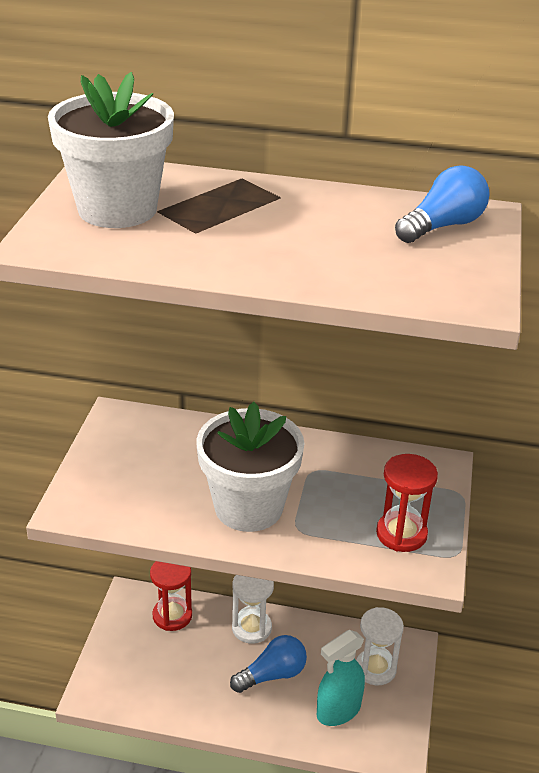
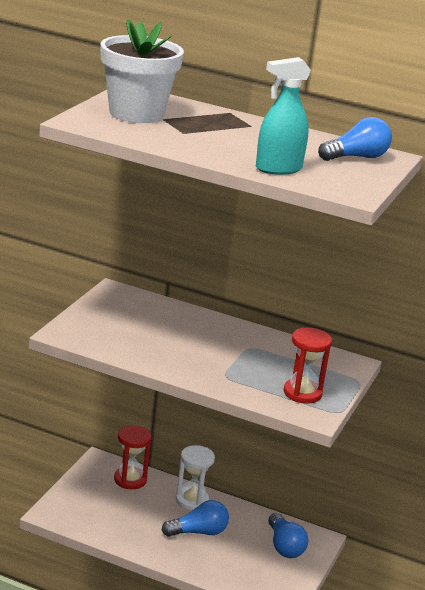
camera: 10 degrees right, 10 degrees down
white flower pot [196,402,304,532] -> none
turquoise spray bottle [317,630,365,726] -> turquoise spray bottle moved to [256,57,311,175]
white hourglass [356,607,404,685] -> blue light bulb [268,513,308,558]

